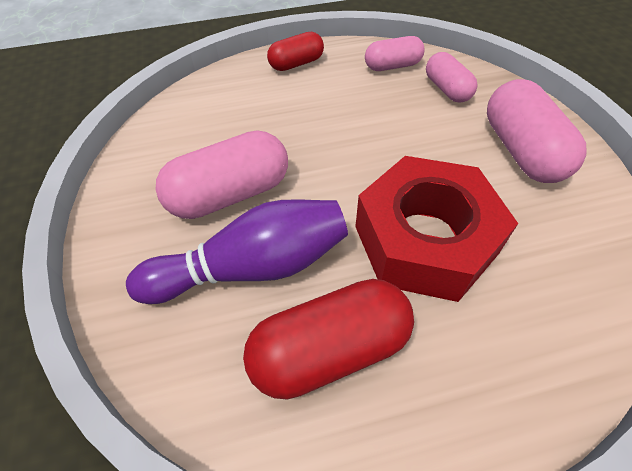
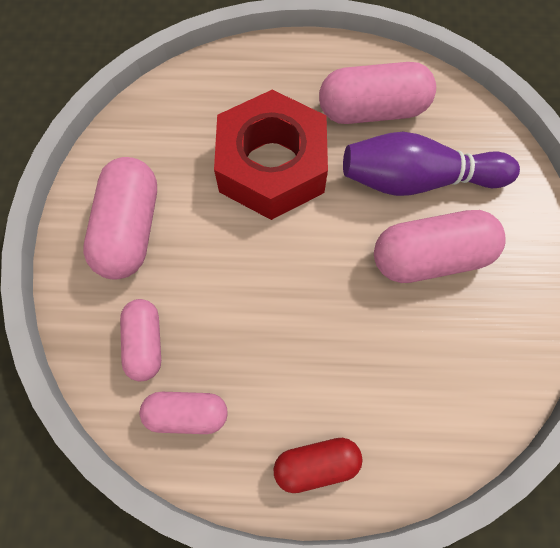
camera: 165 degrees left, 15 degrees up
red capsule [243,279,414,400] -> pink capsule [319,62,436,124]

